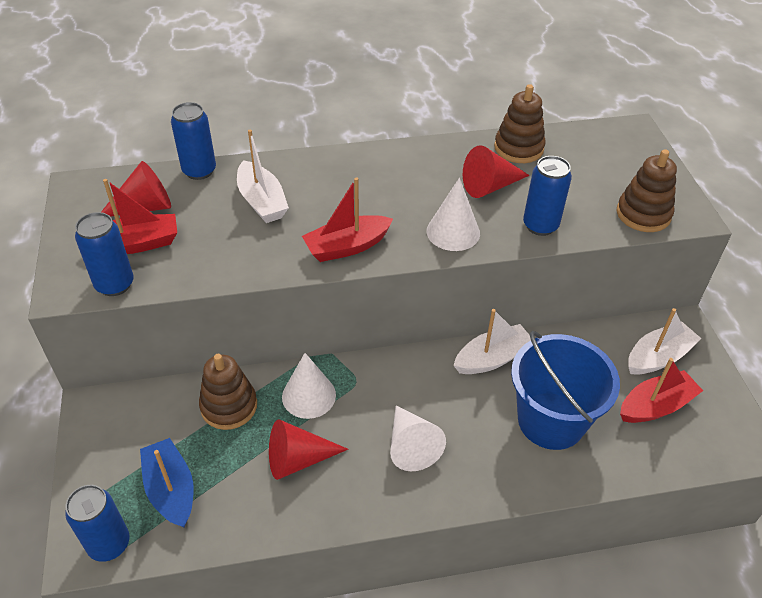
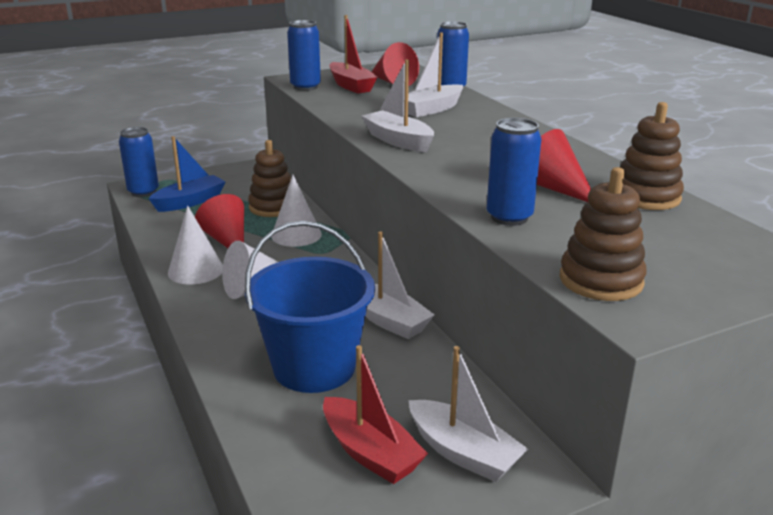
camera: 75 degrees right, 20 degrees down
red boat [302,177,393,262] -> white boat [362,60,434,152]
white cone [427,178,480,251] -> white cone moved to [168,206,223,284]

